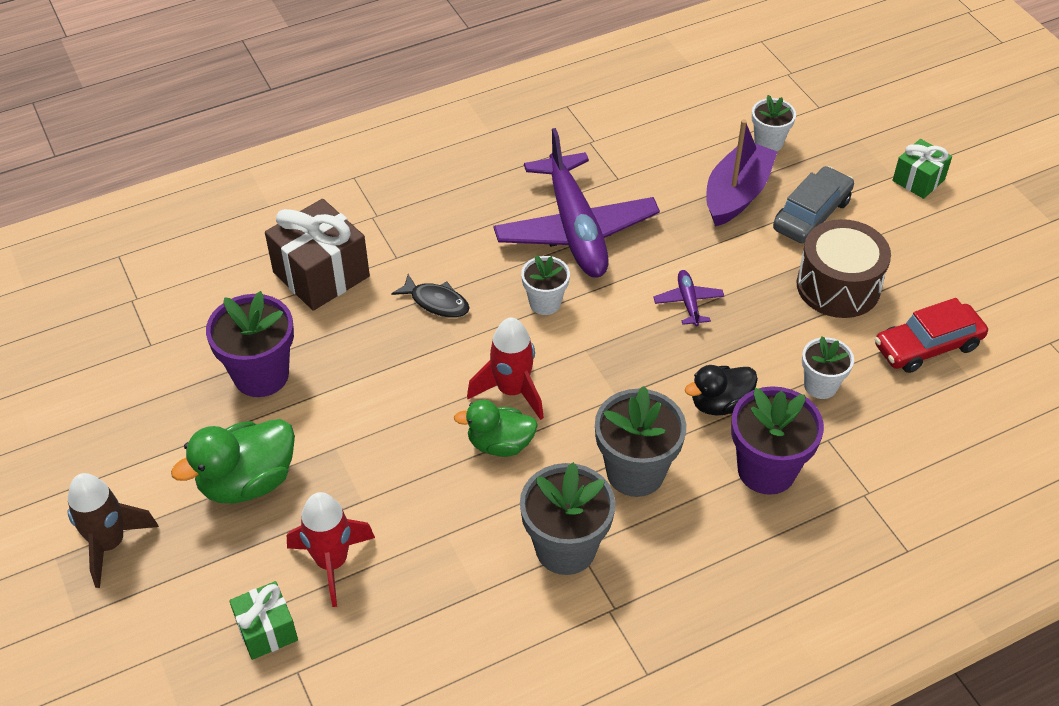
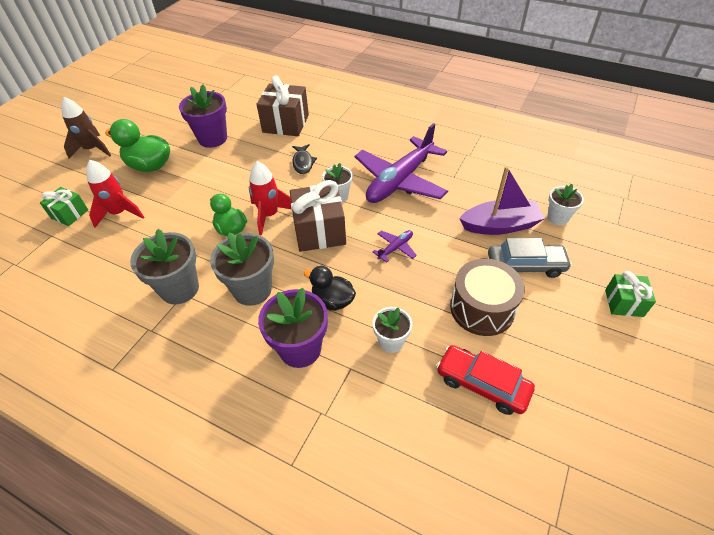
camera: 55 degrees right, 0 degrees up
none -> brown gift [290,180,346,252]

